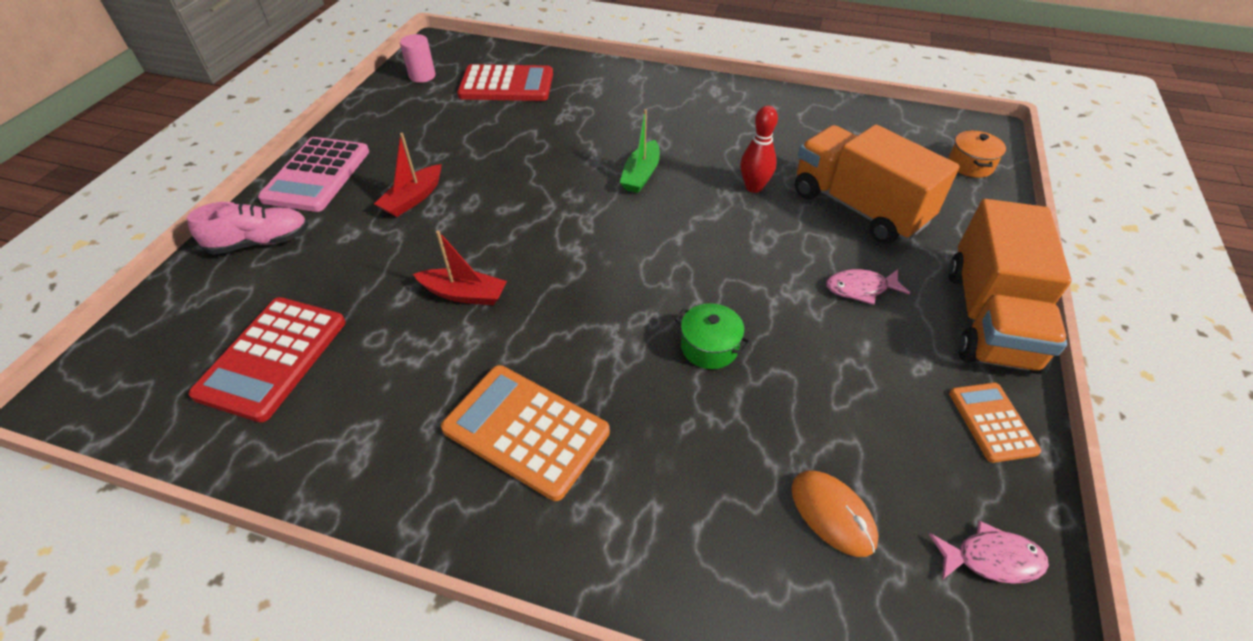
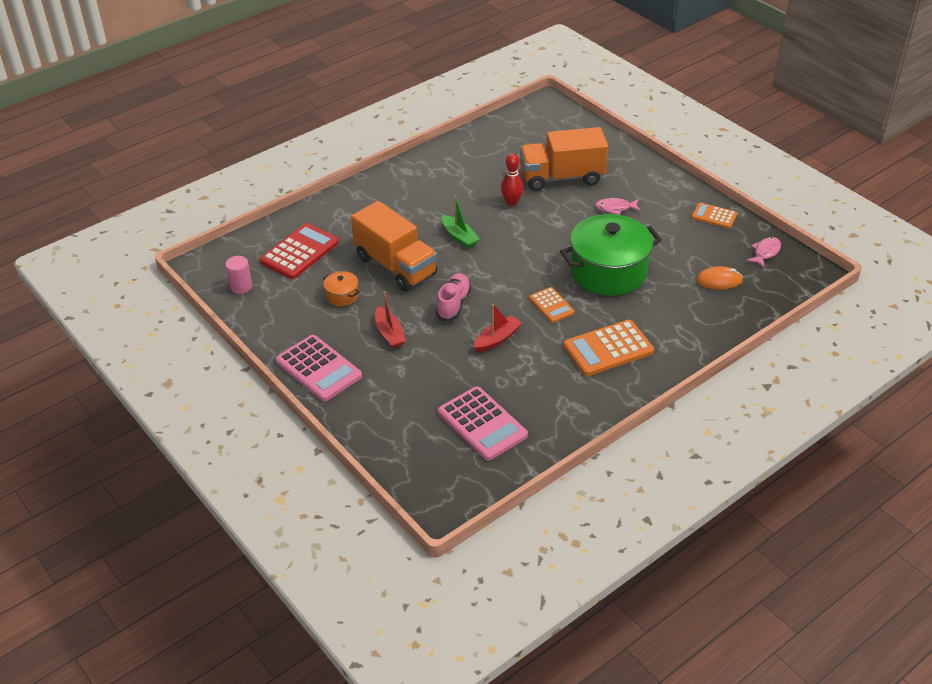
camera: 55 degrees left, 5 degrees down
pink shoe [187,202,308,255] -> pink shoe moved to [436,273,471,321]
red calculator [189,297,345,422] -> pink calculator [438,386,528,461]
green pot [674,303,751,369] -> green pot [560,214,662,296], size x2.38
pink fish [826,269,910,305] -> pink fish turned 60 degrees clockwise [595,198,641,215]
orange pot [948,130,1006,178] -> orange pot moved to [323,271,360,306]
orange truck [949,199,1072,374] -> orange truck moved to [351,201,437,291]
none -> orange calculator [529,287,575,323]

